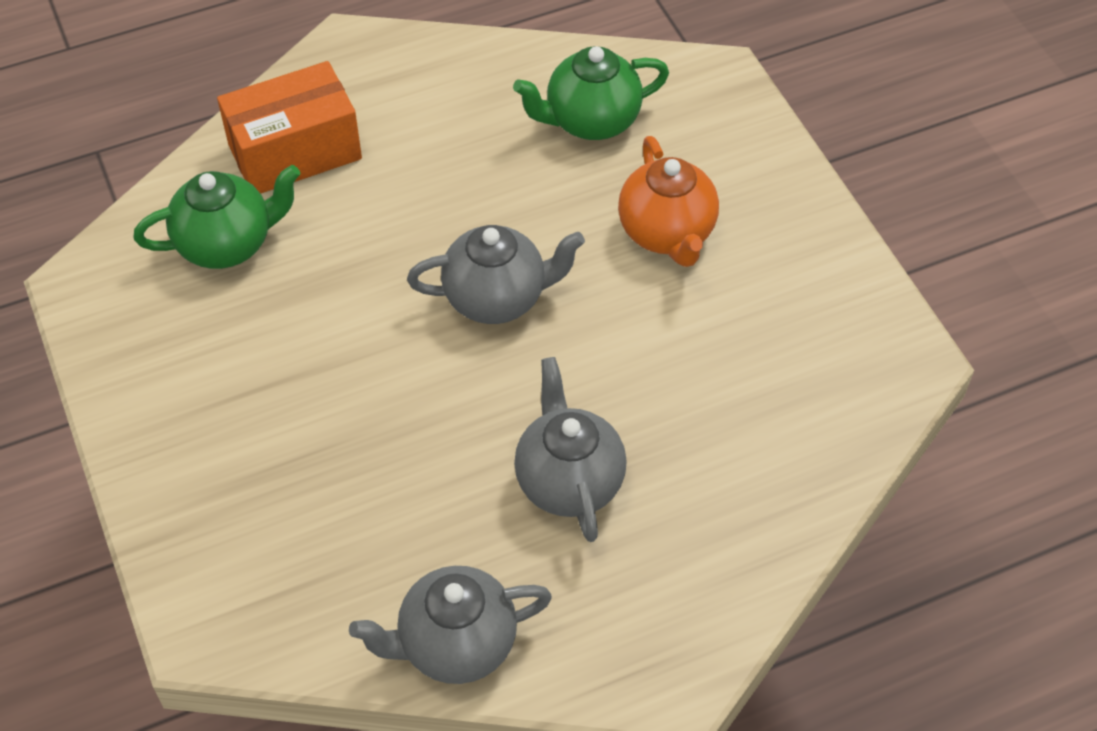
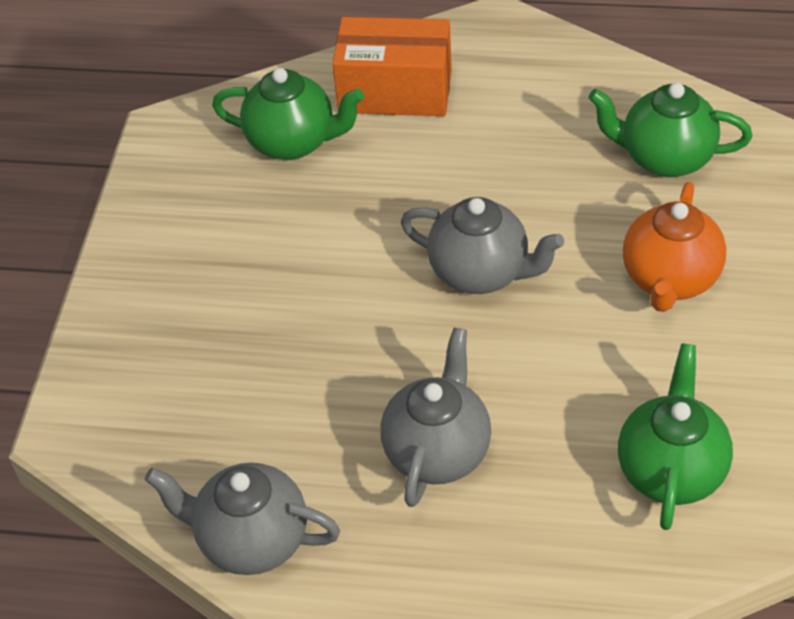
camera: 35 degrees right, 5 degrees down
none -> green teapot [618,343,733,530]

